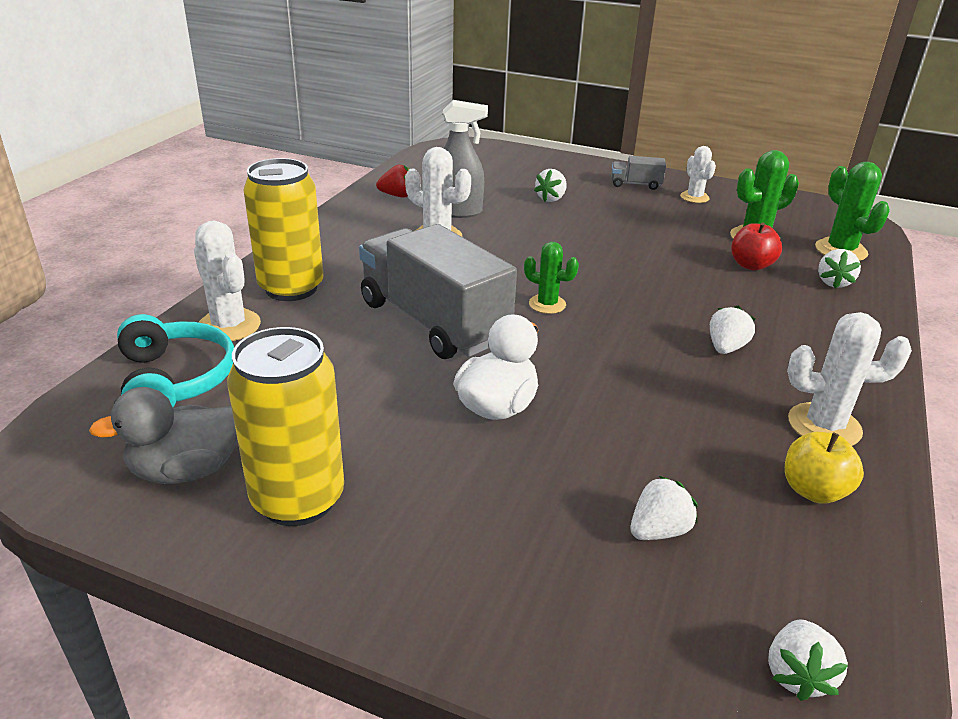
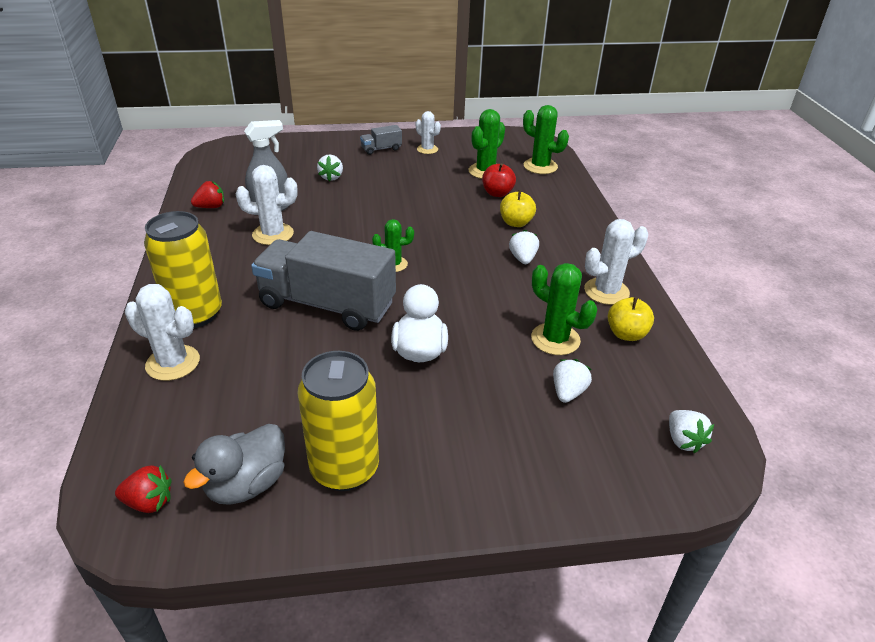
camera: 30 degrees left, 5 degrees up
turquoise headphones [117,314,234,407] -> none
white strawberry [818,249,861,288] -> none
none -> red strawberry [115,465,172,513]
none -> yellow apple [500,190,536,227]
none -> green cactus [531,263,597,355]

